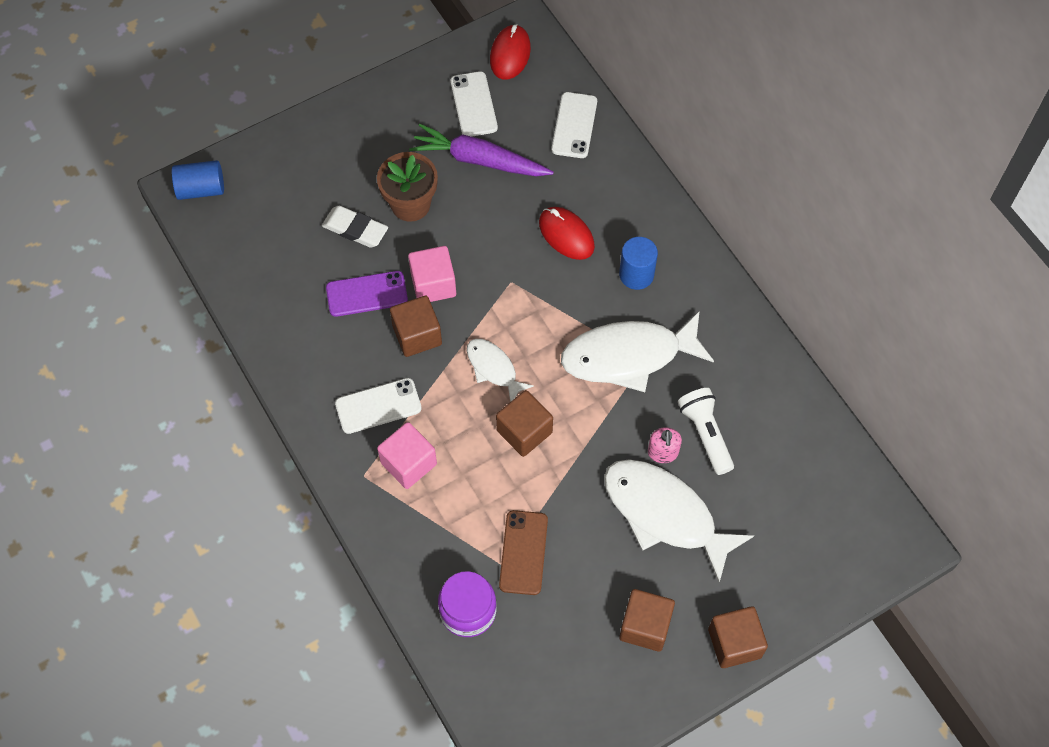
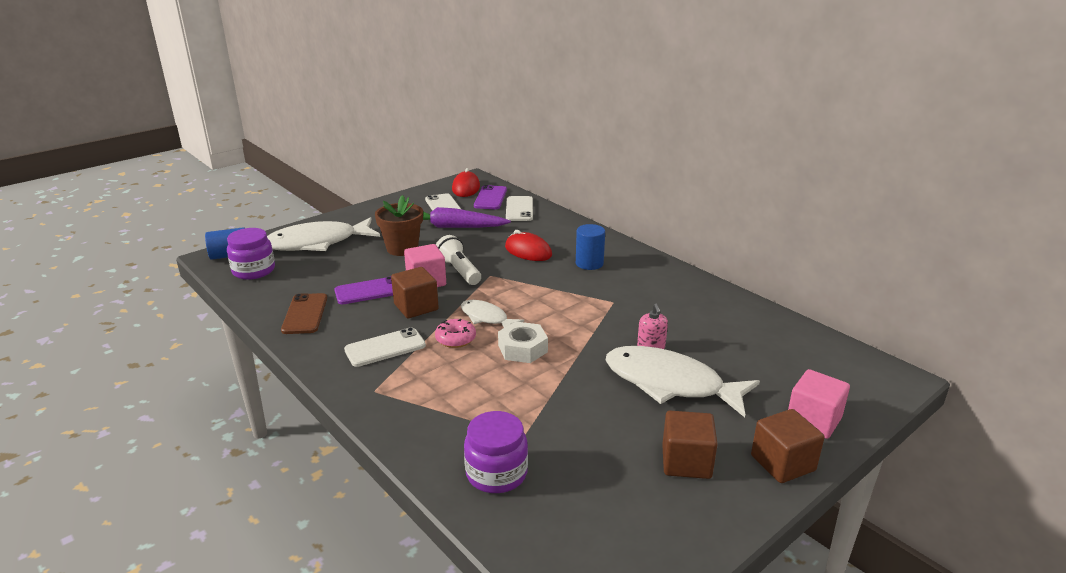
camera: 10 degrees left, 35 degrees down
white eraser [322,206,388,248] -> none
pink cube [377,422,437,489] -> pink cube moved to [788,369,850,439]
brown cube [496,390,553,457] -> white nut [498,322,548,363]
brown phone [499,510,548,595] -> brown phone moved to [281,293,327,334]
white fish [561,311,714,392] -> white fish moved to [267,217,380,251]
white flashlight [678,388,734,475] -> white flashlight moved to [436,235,481,285]
none -> purple jar [227,228,275,280]
none -> pink donut [435,319,476,348]
none -> purple phone [474,185,507,209]

